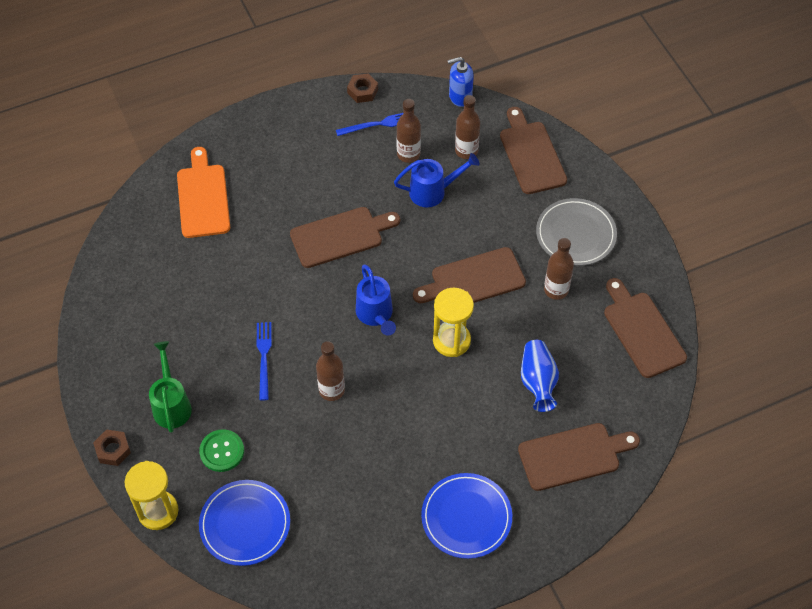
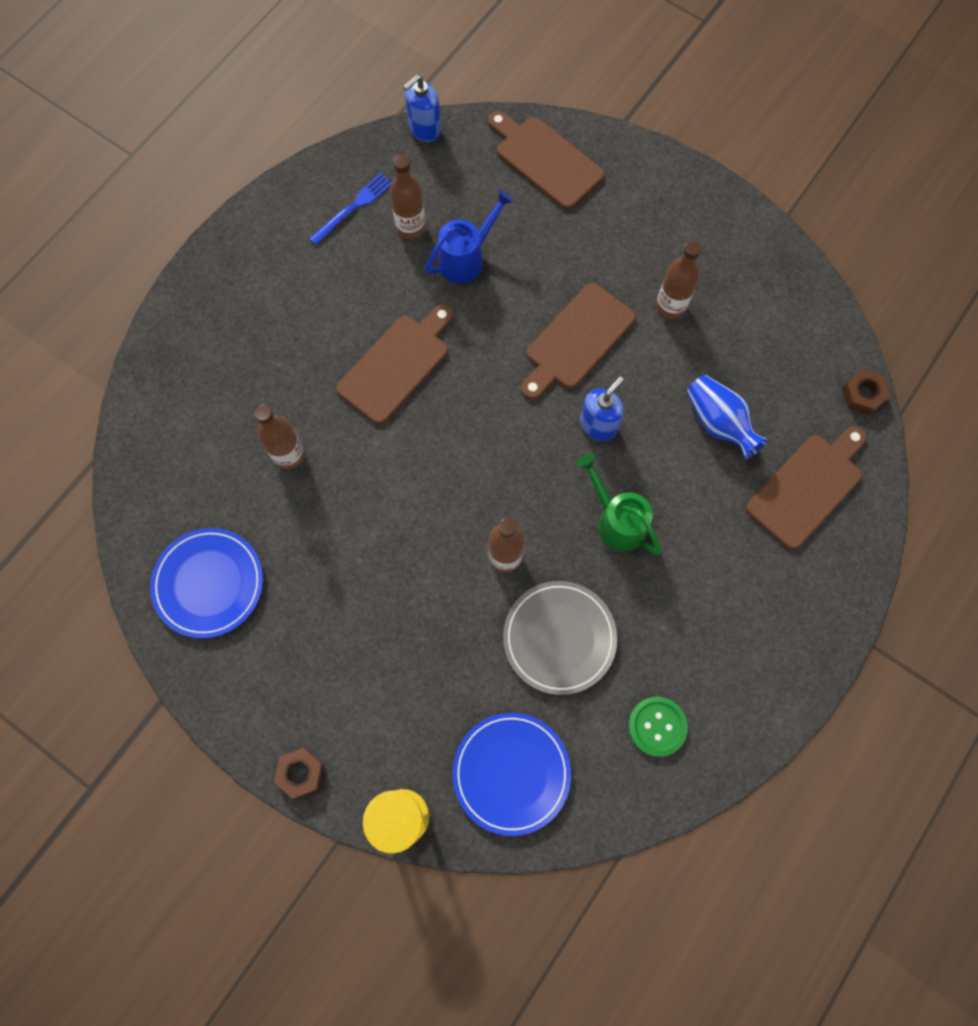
camera: 30 degrees left, 15 degrees up
green watering can [149,341,192,433] -> green watering can moved to [576,453,662,555]
orange cutting board [177,147,230,238] -> none
green button [199,429,244,472] -> green button moved to [628,697,688,757]
blue fork [257,322,272,400] -> none
brown nut [347,74,378,103] -> brown nut moved to [842,369,890,415]
blue watering can [356,264,396,336] -> none
blue plate [421,473,512,559] -> blue plate moved to [150,528,263,638]
yellow hourglass [433,287,474,357] -> blue soap dispenser [580,376,624,441]
brown bottle [455,95,480,159] -> brown bottle moved to [254,405,305,469]
grey plate [536,198,617,266] -> grey plate moved to [503,581,617,695]
brown cutting board [604,278,687,378] -> none

